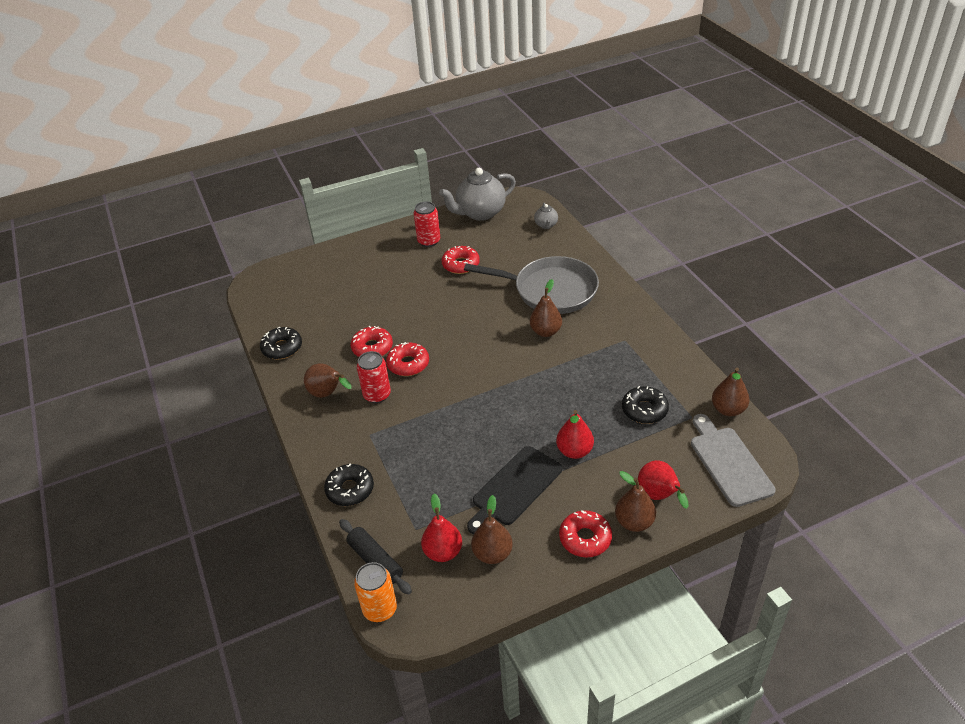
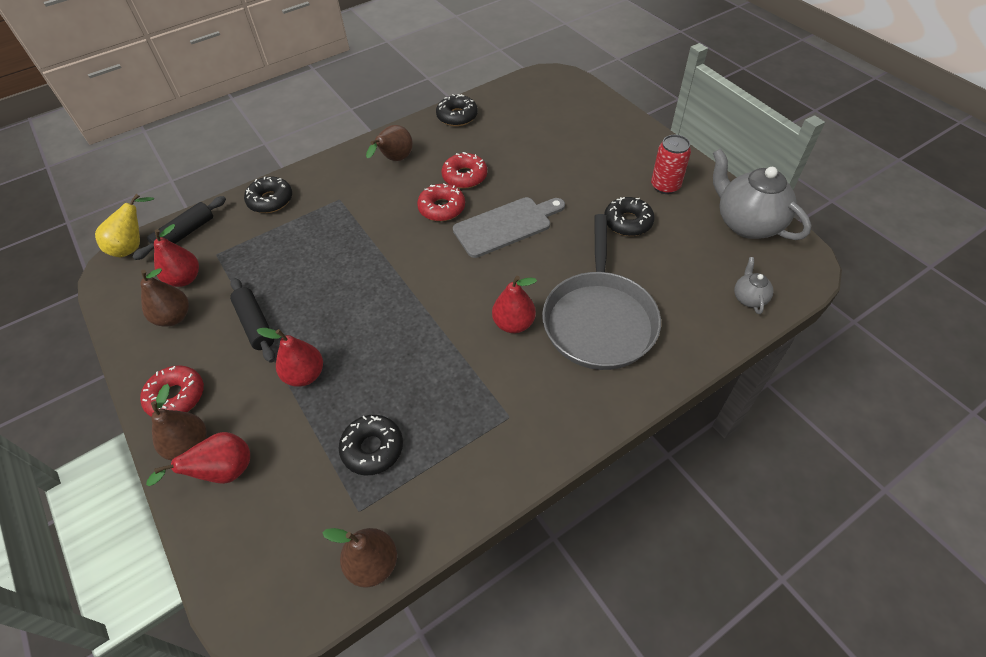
camera: 80 degrees right, 10 degrees up
orange can [354,562,397,622] -> yellow pear [95,194,154,257]
red can [357,351,391,403] -> none
red donut [442,246,480,274] -> black donut [604,197,655,236]
black cutting board [467,446,562,535] -> black rolling pin [230,278,275,363]
brown pear [530,279,562,337] -> red pear [492,276,537,333]
grey teapot [534,203,558,229] -> grey teapot turned 105 degrees clockwise [734,257,774,314]
grey cutting board [691,414,776,507] -> grey cutting board moved to [453,197,565,258]

